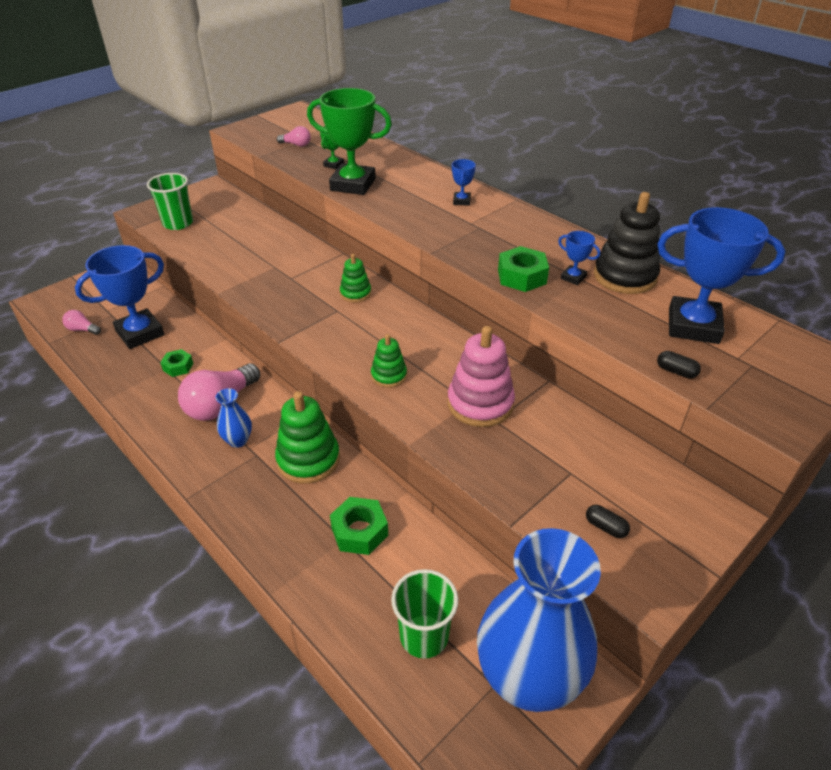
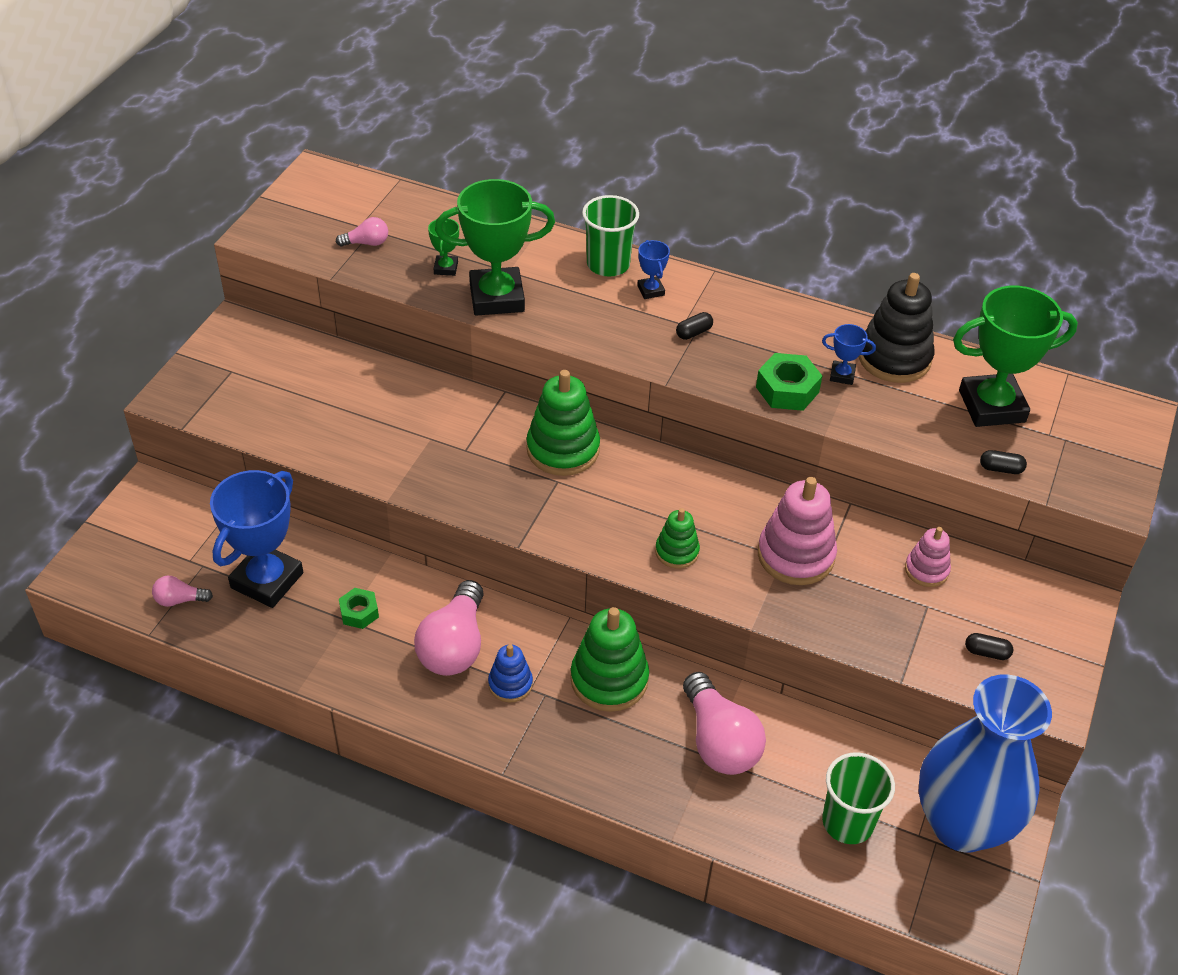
camera: 25 degrees left, 5 degrees up
green cup [147,173,193,230] -> green cup moved to [582,195,639,277]
blue vase [215,388,252,448] -> blue stacking toy [488,644,533,702]
green nut [330,497,388,555] -> pink light bulb [683,672,766,775]
green stacking toy [340,254,371,302] -> green stacking toy [526,370,600,476], size x1.76
blue trophy [657,207,785,344] -> green trophy [953,286,1078,427]
none -> black capsule [676,312,713,340]
none -> pink stacking toy [905,527,951,587]

